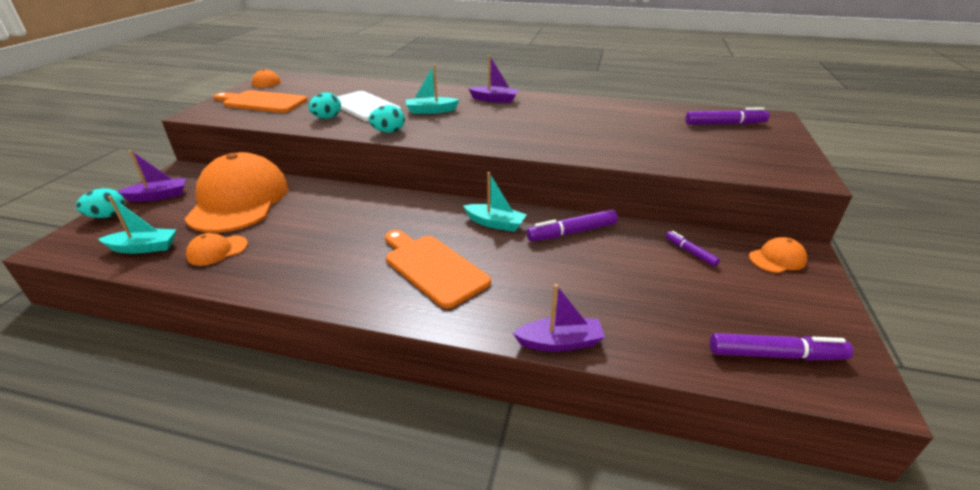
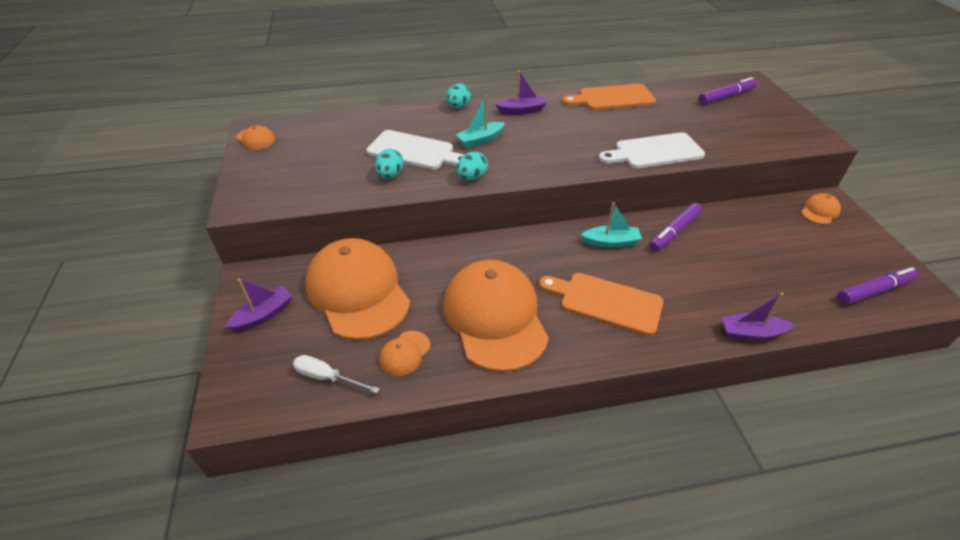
camera: 25 degrees left, 10 degrees up
turquoise egg [76,188,125,218] -> turquoise egg moved to [446,83,471,108]
turquoise boat [98,196,177,254] -> white screwdriver [293,355,380,393]
orange cutting board [214,90,307,113] -> orange cutting board moved to [562,84,656,110]
purple boat [513,284,605,352] -> purple boat turned 150 degrees counterclockwise [721,293,794,340]
purple marker [666,231,720,267] -> none
none -> orange cap [443,260,549,372]
none -> white cutting board [599,132,705,168]

